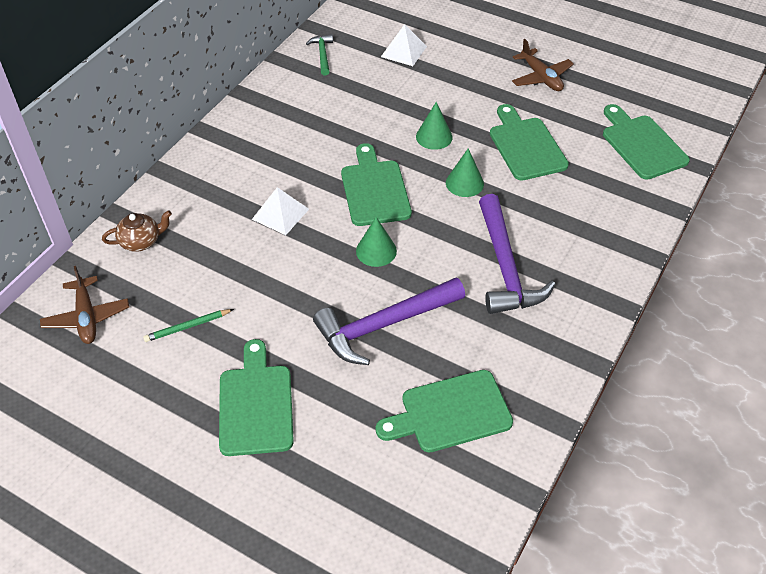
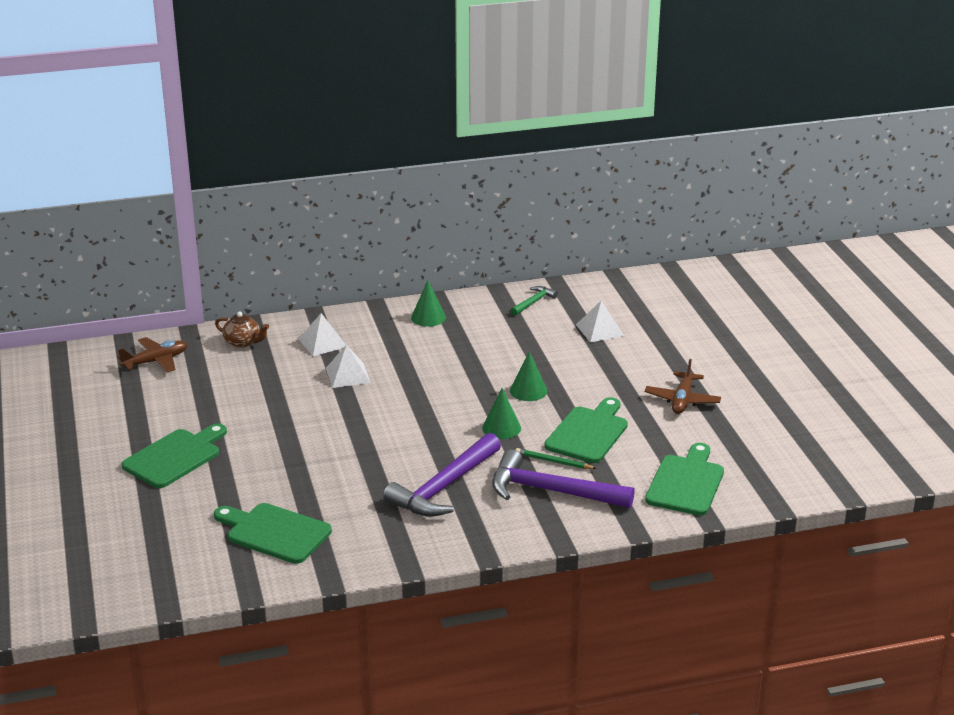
camera: 45 degrees right, 20 degrees down
brown plane [40,266,129,344] -> brown plane turned 150 degrees counterclockwise [117,337,188,373]
green pencil [143,309,234,342] -> green pencil moved to [516,448,597,469]
purple hammer [313,278,465,365] -> purple hammer moved to [492,449,635,508]
green cutting board [341,143,412,226] -> none
green cone [356,217,397,267] -> green cone moved to [411,280,446,327]
none -> white pyramid [299,313,346,356]

